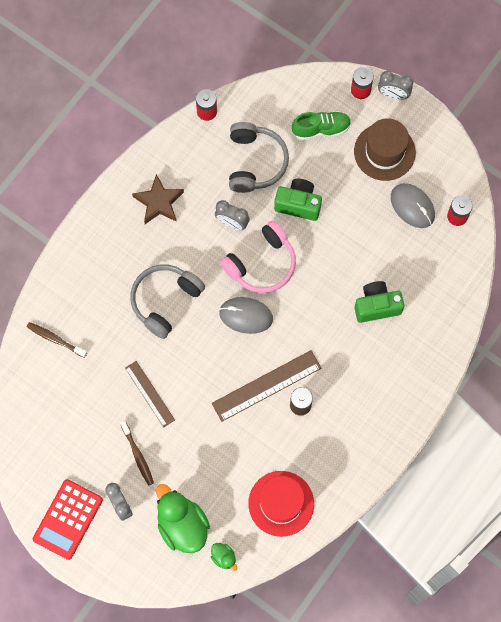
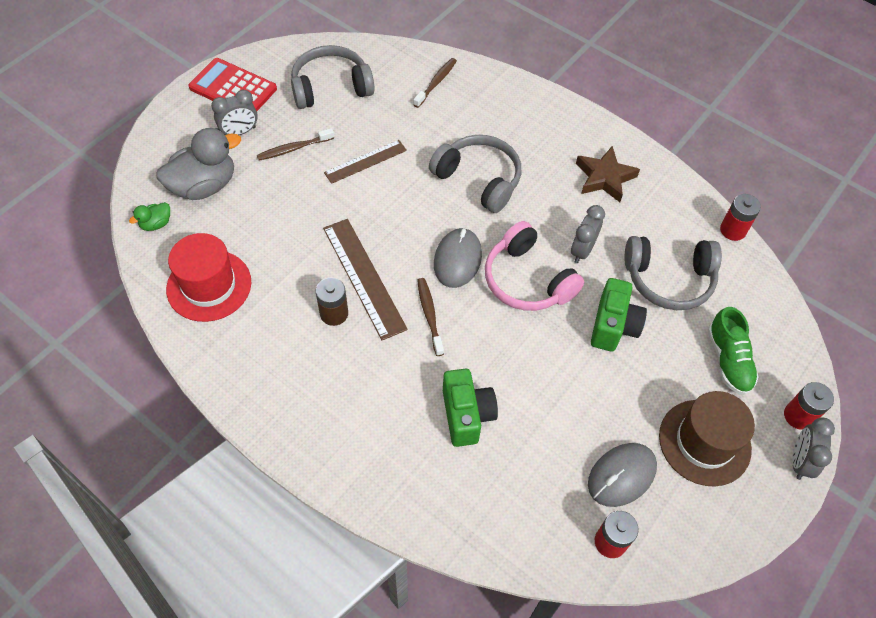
camera: 90 degrees right, 15 degrees down
green duck [156,484,210,553] -> grey duck [156,128,241,200]
none -> grey headphones [291,45,375,109]
none -> brown toothbrush [417,278,444,356]

